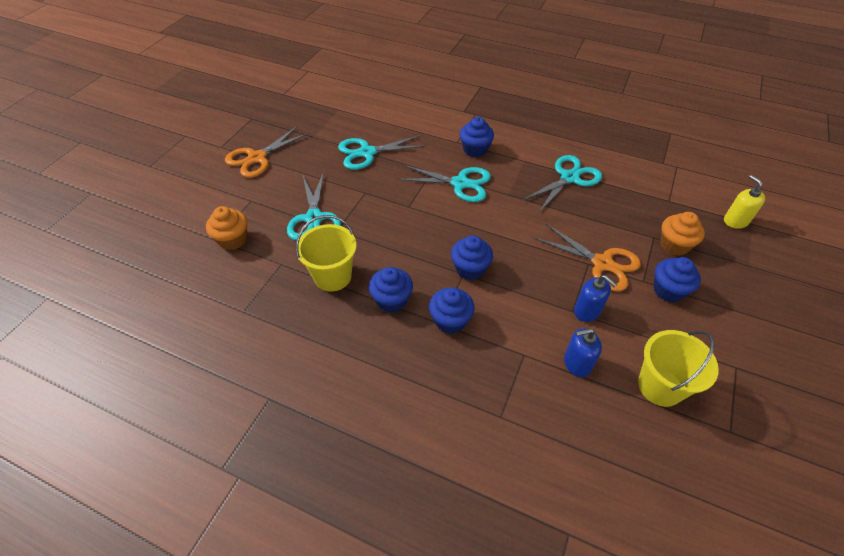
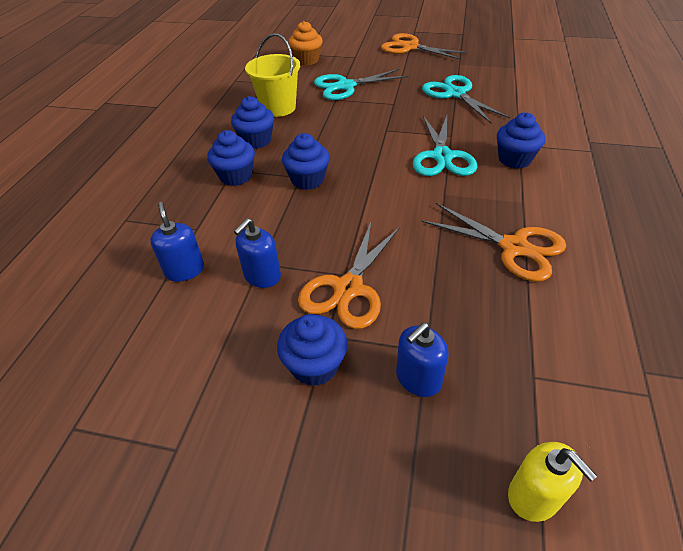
camera: 80 degrees right, 5 degrees down
turquoise scissors [523,155,602,212] -> orange scissors [421,203,567,282]
yellow bucket [638,330,719,407] -> none
orange cupcake [660,212,705,256] -> blue soap dispenser [396,323,448,397]
yellow soap dispenser [724,175,765,229] -> yellow soap dispenser turned 90 degrees clockwise [508,442,597,522]

